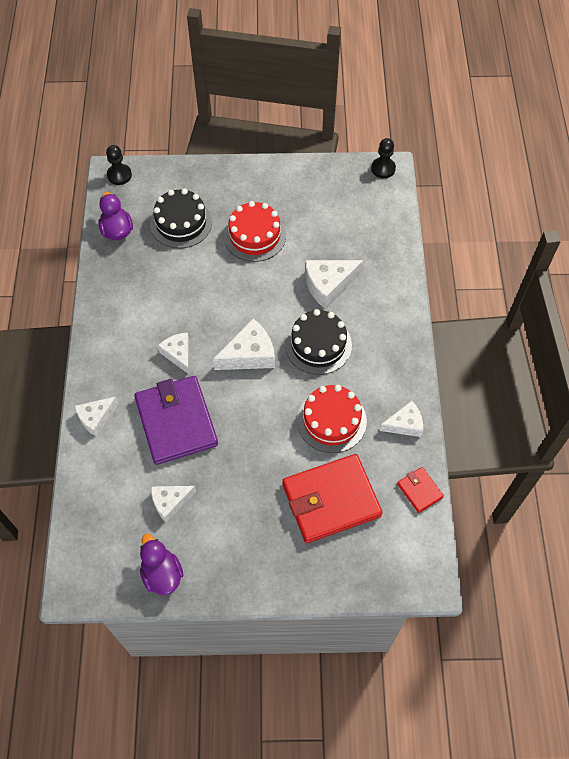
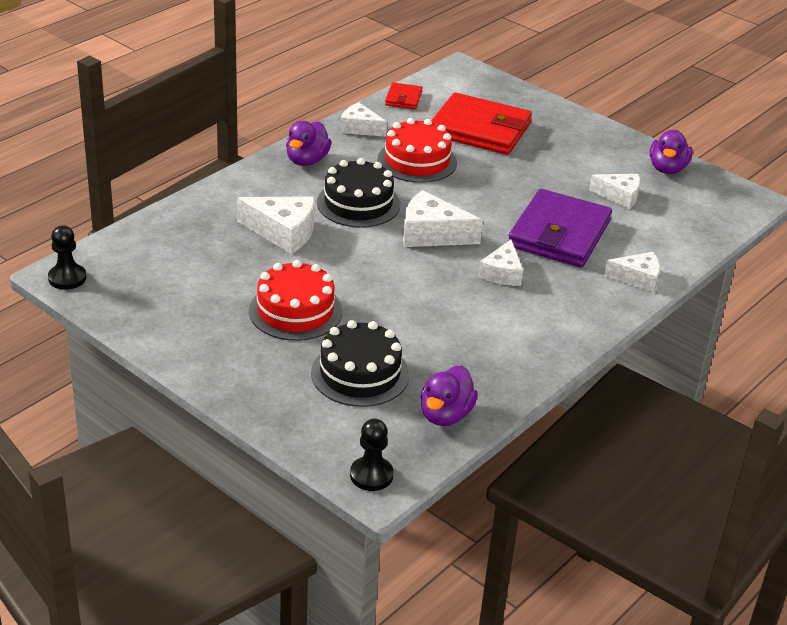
camera: 140 degrees left, 25 degrees down
none -> purple duck [286,121,331,166]

